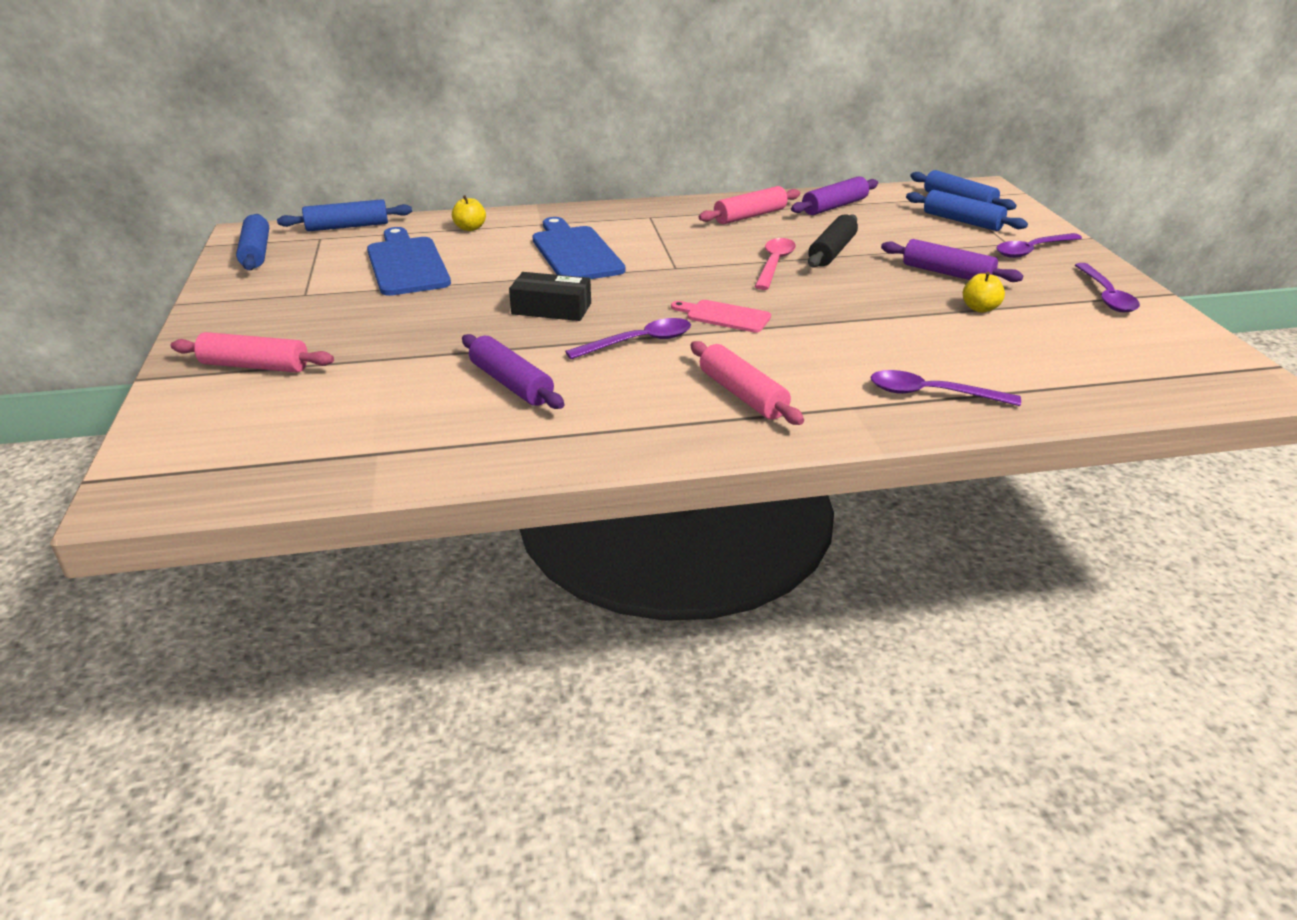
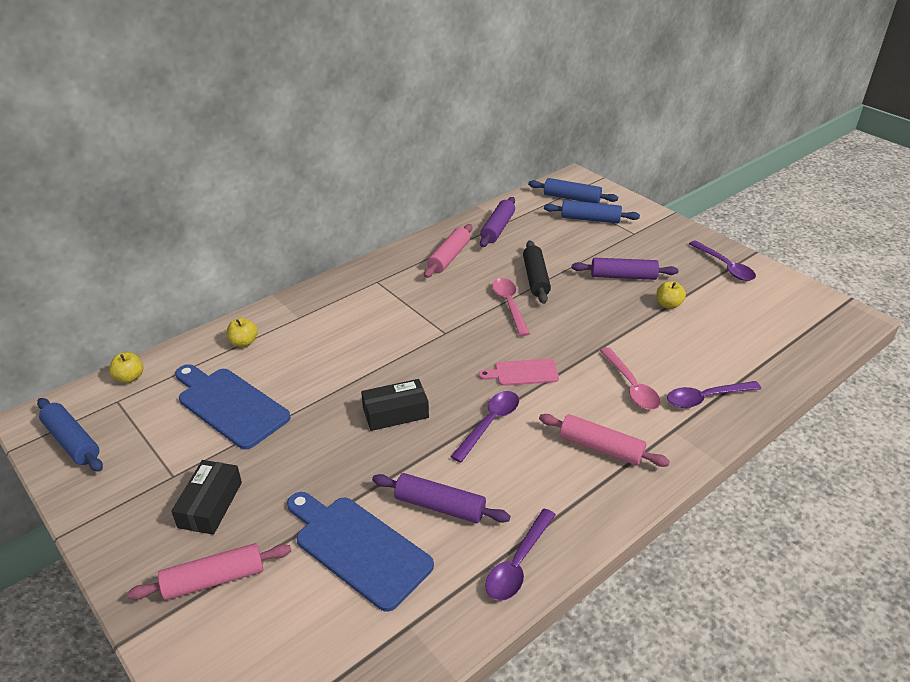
camera: 30 degrees left, 5 degrees up
blue rolling pin [277,199,412,231] -> yellow apple [109,352,143,383]
blue cutting board [532,217,625,279] -> blue cutting board moved to [287,492,434,612]
purple spoon [996,233,1082,258] -> purple spoon moved to [485,509,556,601]
none -> black box [171,460,242,535]
none -> pink spoon [600,347,661,410]

